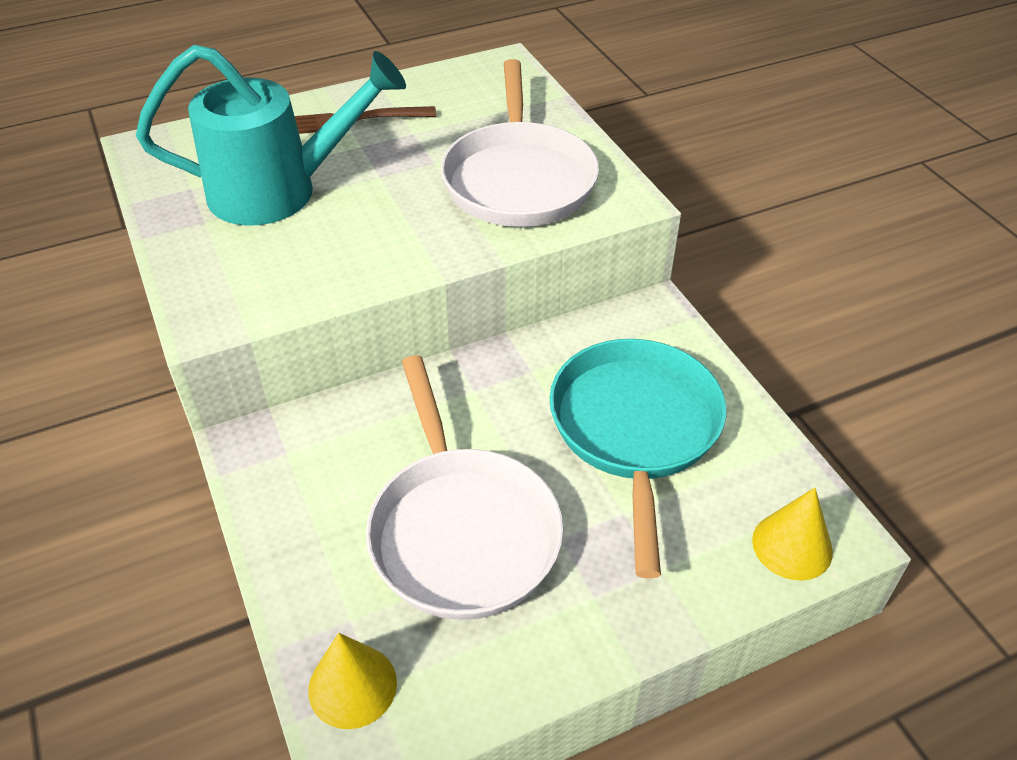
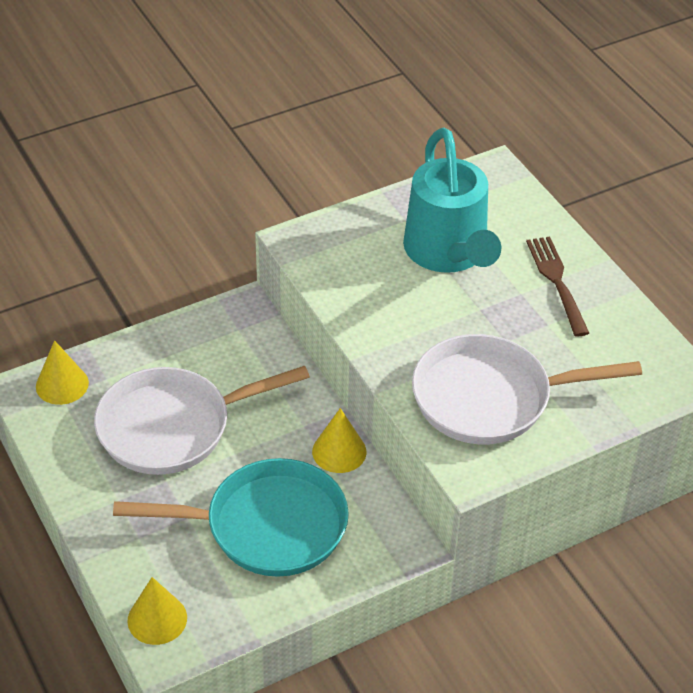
camera: 85 degrees right, 0 degrees up
none -> yellow cone [312,408,366,473]

